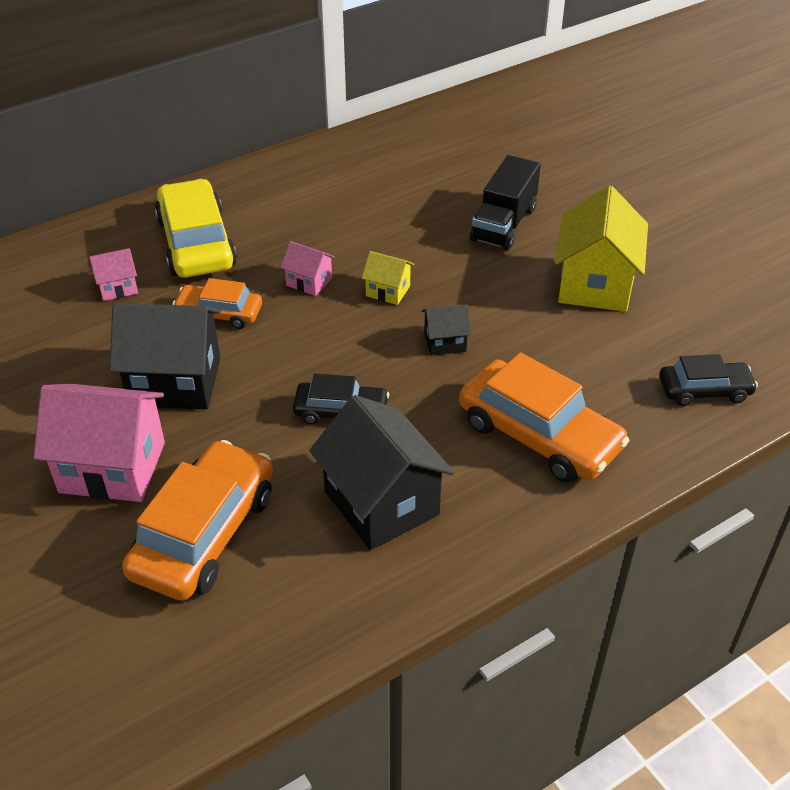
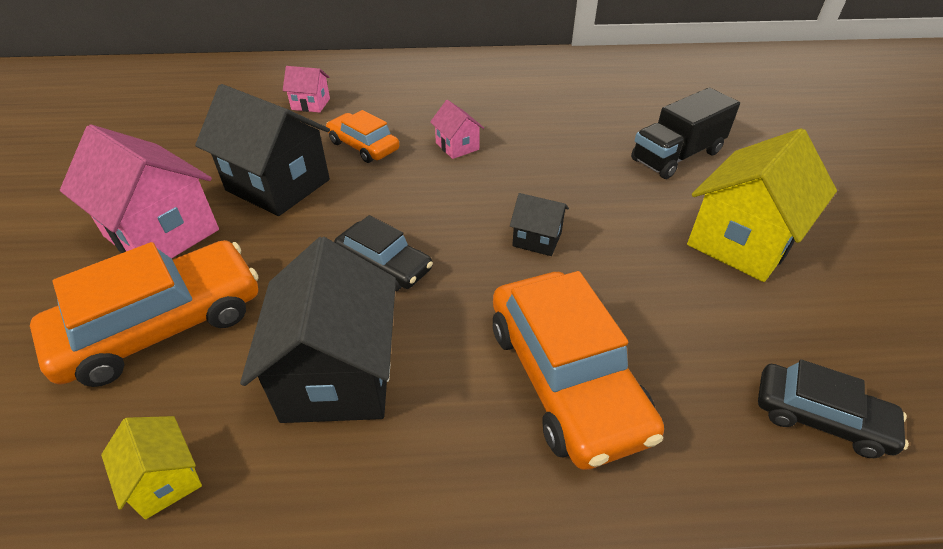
camera: 30 degrees right, 0 degrees up
yellow car [155,179,237,278] -> none
yellow house [362,251,414,305] -> yellow house moved to [101,416,202,519]

